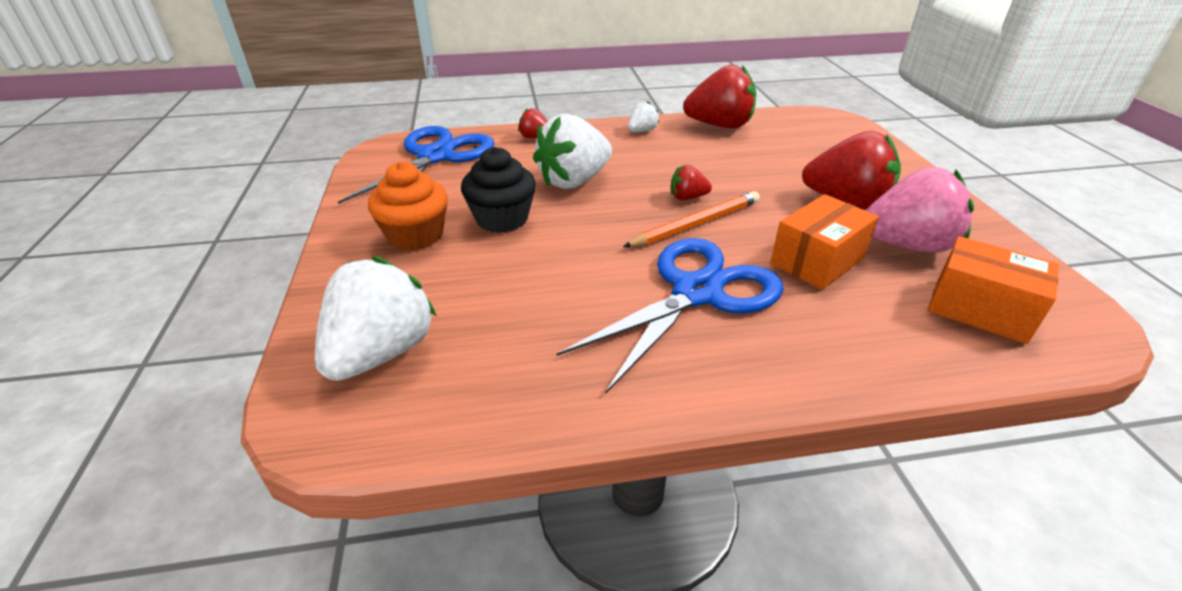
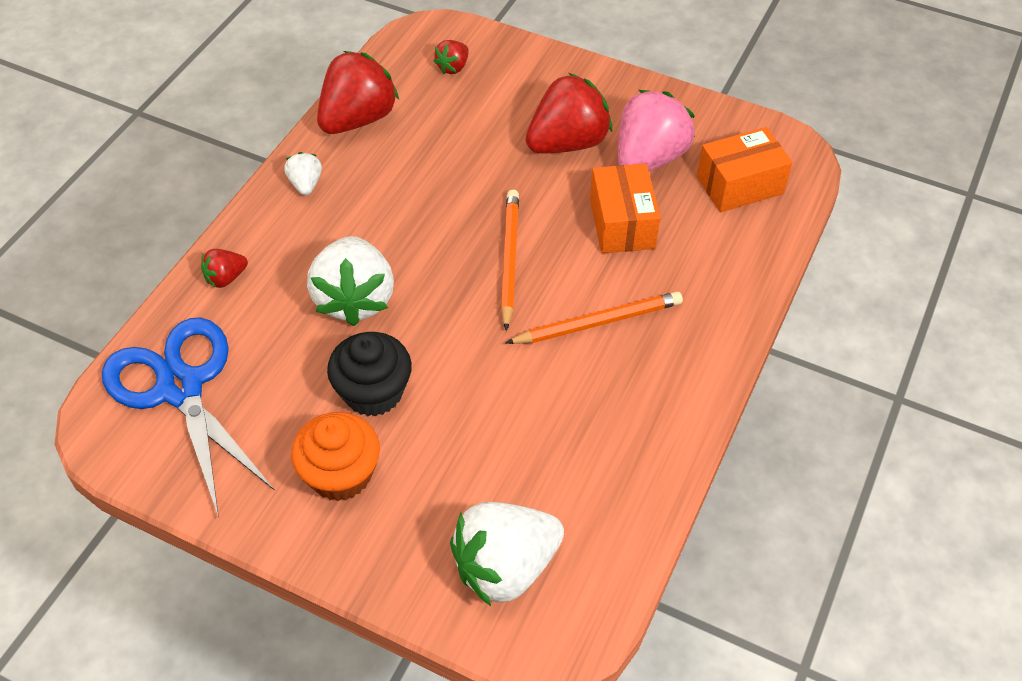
camera: 55 degrees left, 15 degrees up
white strawberry [315,256,437,381] -> white strawberry turned 90 degrees counterclockwise [450,502,564,606]
blue scissors [557,238,784,394] -> orange pencil [506,292,683,344]
red strawberry [671,165,712,200] -> red strawberry moved to [433,40,469,74]

